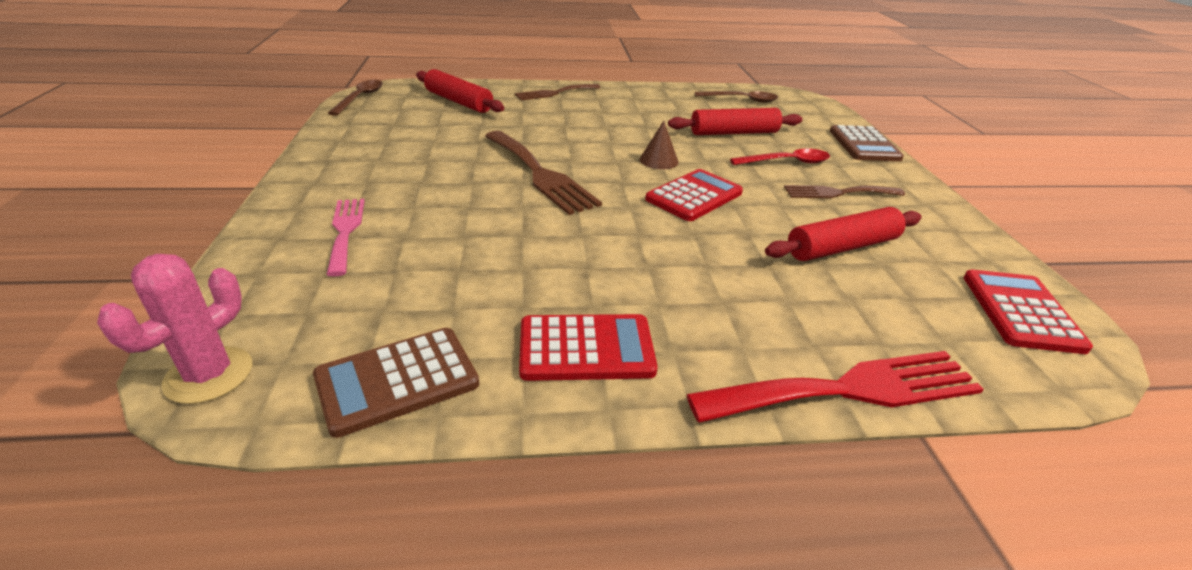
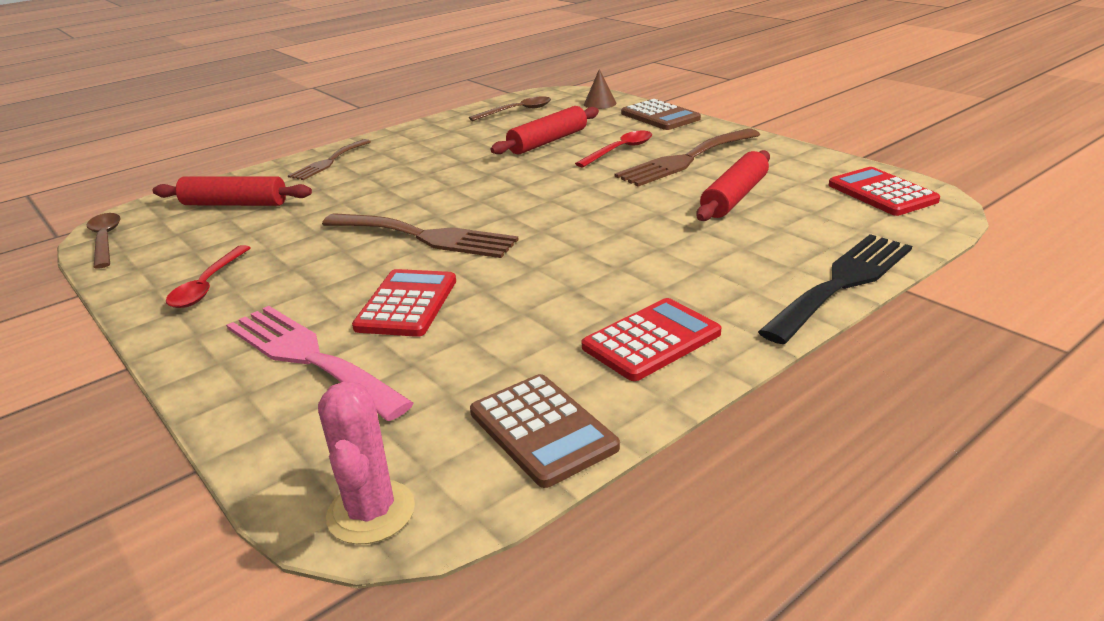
camera: 30 degrees left, 5 degrees down
brown calculator [313,328,479,438] -> brown calculator turned 60 degrees counterclockwise [470,374,620,488]
pink fork [326,199,365,277] -> pink fork [226,306,414,421], size x1.60
brown cone [640,121,678,169] -> brown cone moved to [584,69,616,109]
red calculator [645,169,743,221] -> red calculator moved to [352,269,456,337]
red fork [686,351,984,423] -> black fork [758,234,912,344]
brown fork [784,185,905,198] -> brown fork [615,129,760,187], size x1.60
none -> red spoon [166,245,251,308]

